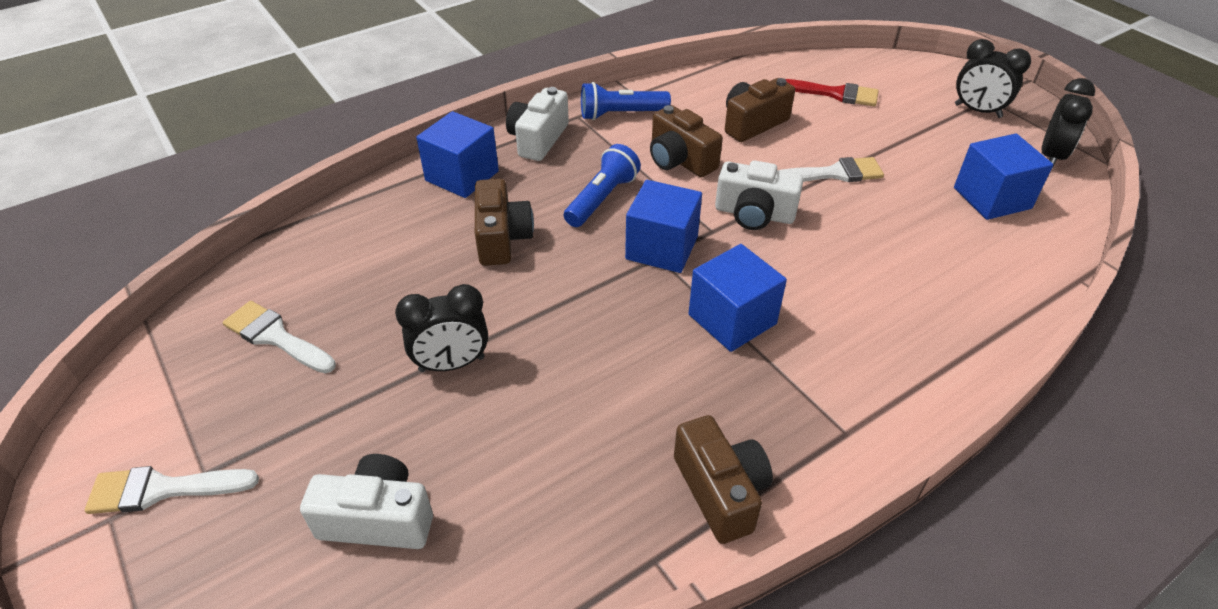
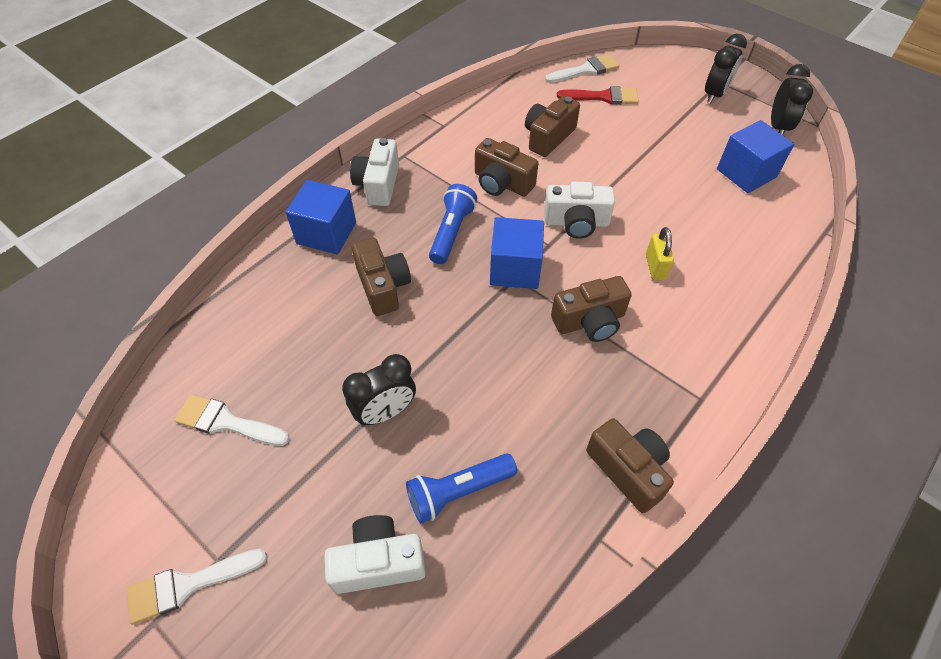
camera: 15 degrees left, 10 degrees up
blue flashlight [581,82,671,120] -> blue flashlight moved to [406,453,517,523]
blue cube [689,244,787,352] -> brown camera [551,276,632,342]
white brush [779,157,884,182] -> white brush moved to [545,54,620,83]
black clock [955,39,1031,118] -> black clock turned 75 degrees counterclockwise [705,33,747,104]
none -> yellow padlock [646,227,674,280]

